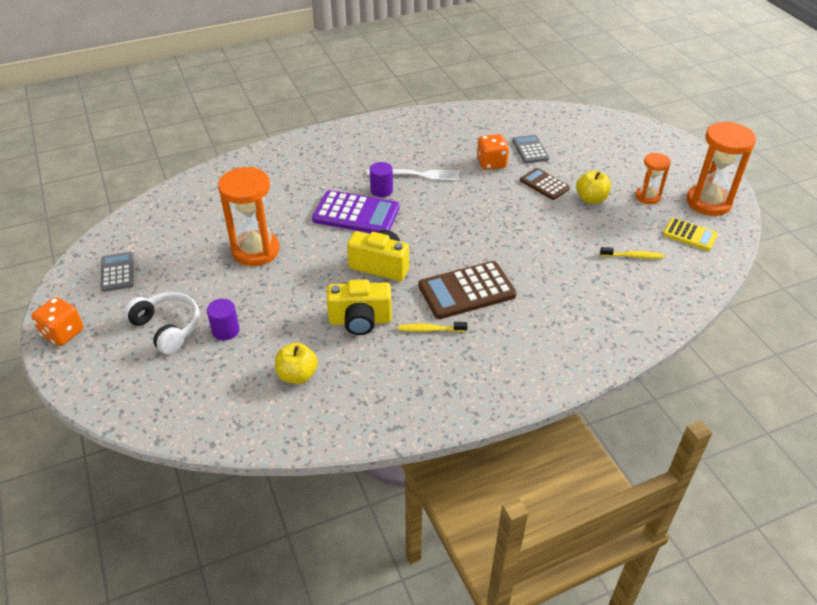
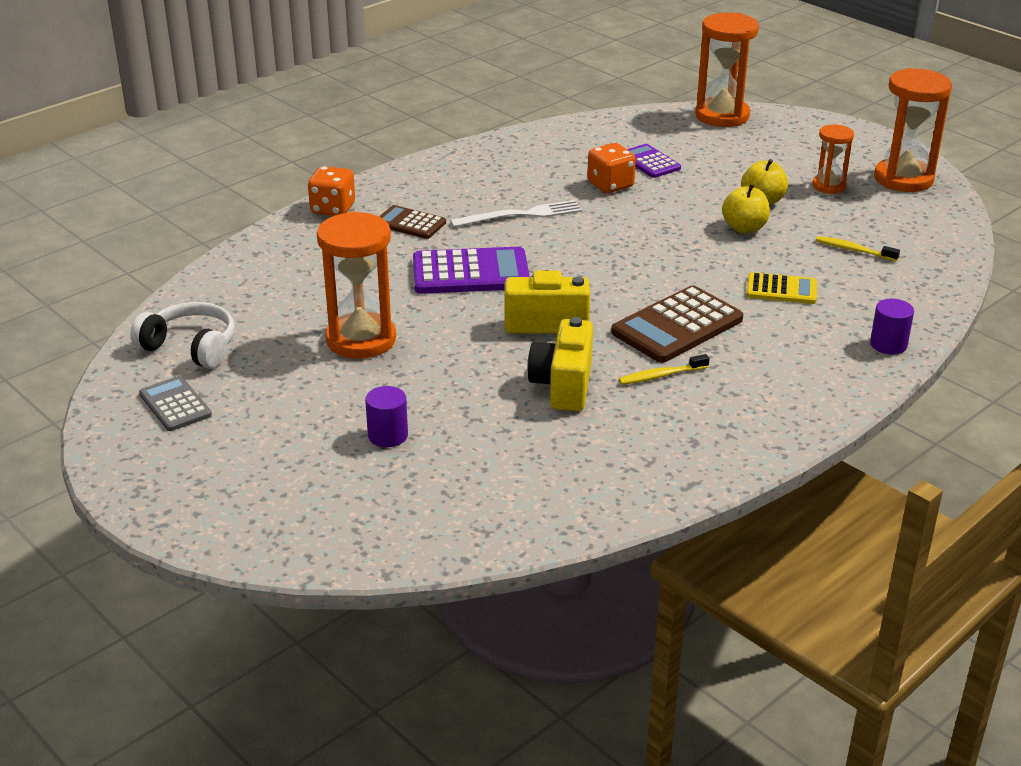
camera: 20 degrees left, 10 degrees down
orange dice [31,297,83,346] -> orange dice moved to [308,166,355,216]
white headphones [124,292,200,354] -> white headphones moved to [130,302,235,369]
yellow apple [275,343,318,384] -> yellow apple moved to [722,184,770,233]
yellow camera [327,280,392,335] -> yellow camera turned 120 degrees clockwise [527,317,593,411]
purple cylinder [370,162,393,197] -> purple cylinder moved to [870,299,914,355]
grey calculator [512,135,549,163] -> purple calculator [627,144,681,178]
brown calculator [520,168,570,200] -> brown calculator moved to [379,205,446,239]
yellow toothbrush [600,247,664,259] -> yellow toothbrush turned 135 degrees counterclockwise [816,236,900,262]
yellow calculator [663,218,718,251] -> yellow calculator moved to [746,272,817,304]
none -> orange hourglass [695,13,759,127]

